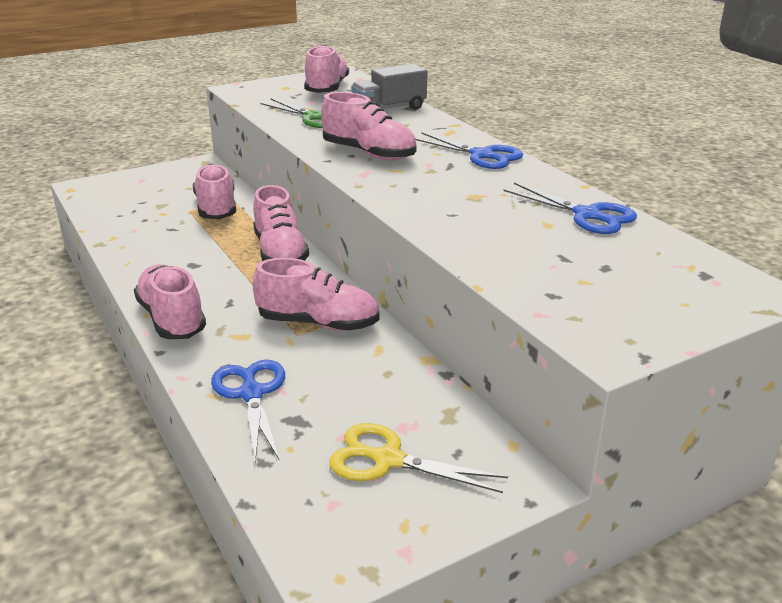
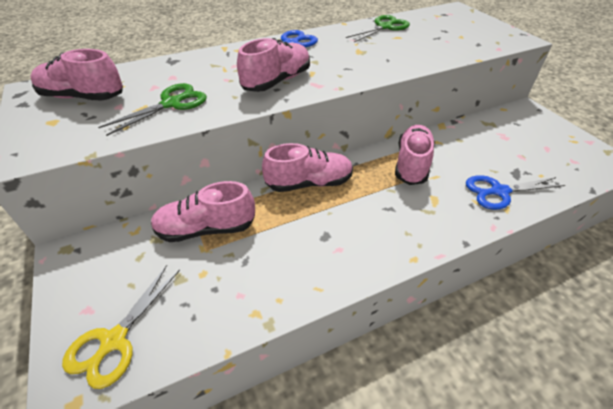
camera: 85 degrees left, 15 degrees up
pink shoe [134,264,206,339] -> none
yellow scissors [329,423,508,493] -> yellow scissors moved to [62,265,180,389]
grey truck [351,64,428,110] -> none
blue scissors [503,183,637,234] -> green scissors [346,15,410,42]

